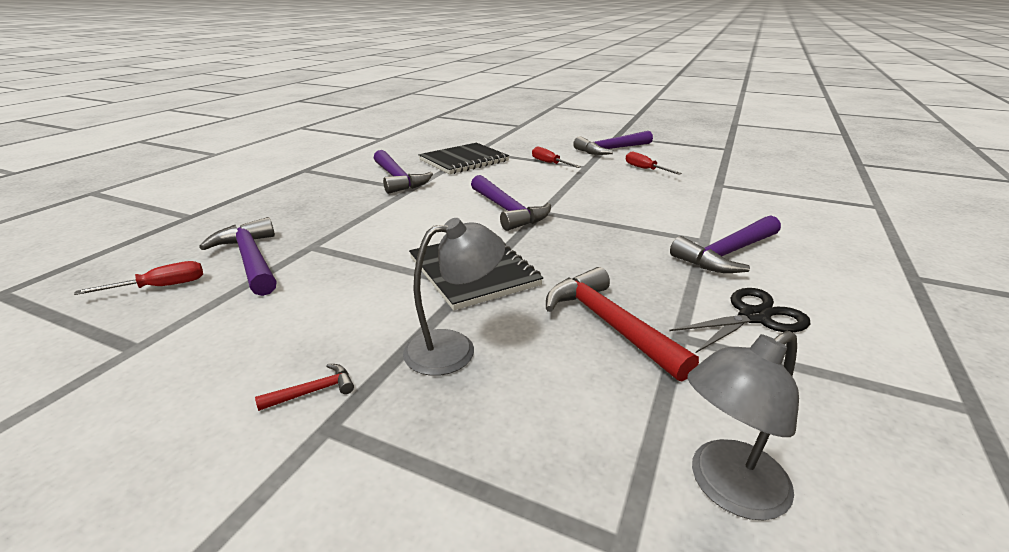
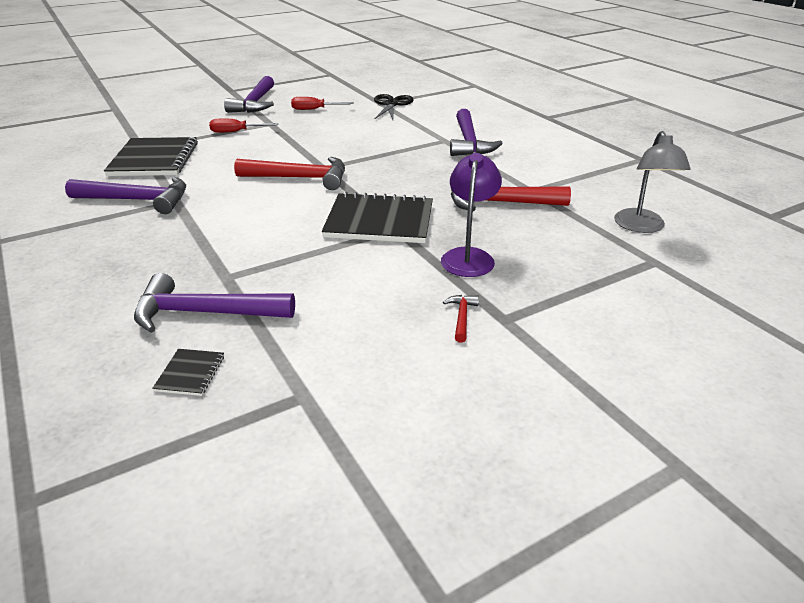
camera: 55 degrees left, 5 degrees up
red screwdriver [74,261,203,295] -> black notebook [152,349,224,396]
grey lamp [403,218,505,376] -> purple lamp [441,153,502,277]
purple hammer [471,175,551,231] -> red hammer [234,157,345,190]
black scissors [669,288,810,353] -> black scissors moved to [374,94,414,120]

